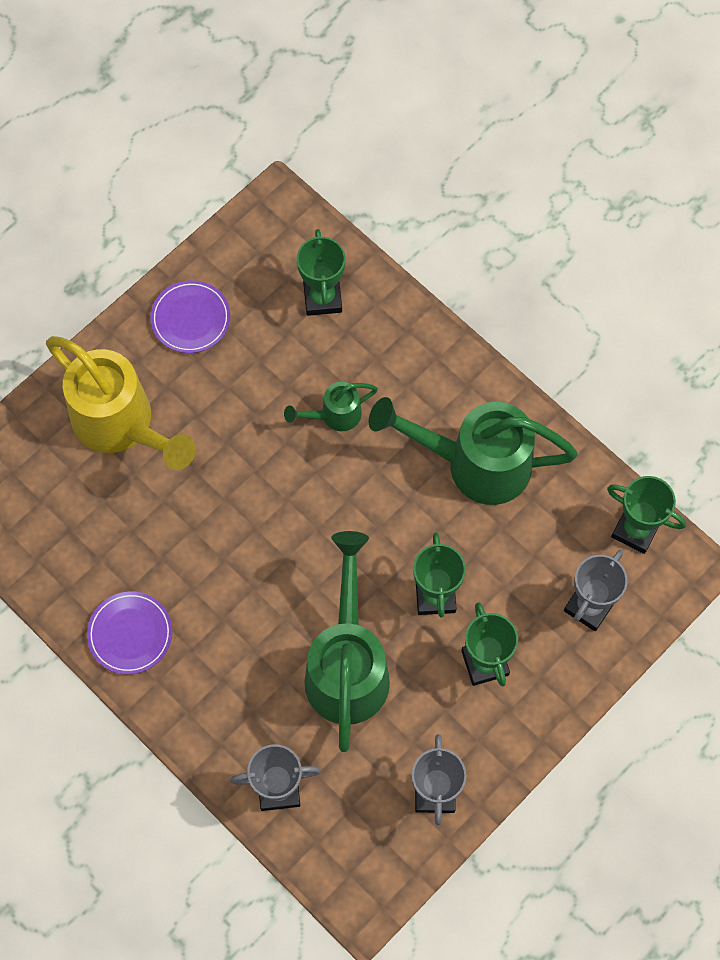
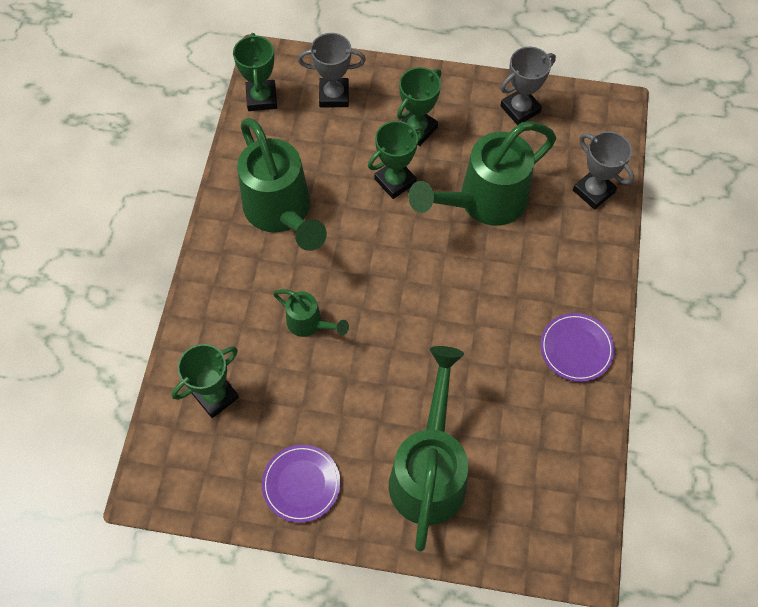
camera: 125 degrees left, 5 degrees down
yellow watering can [46,336,196,470] -> green watering can [389,346,468,551]

